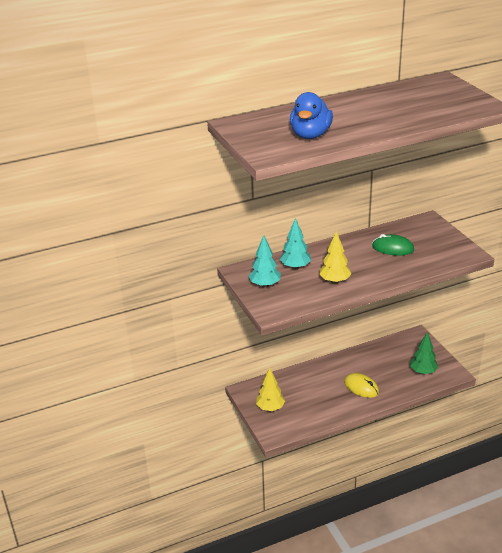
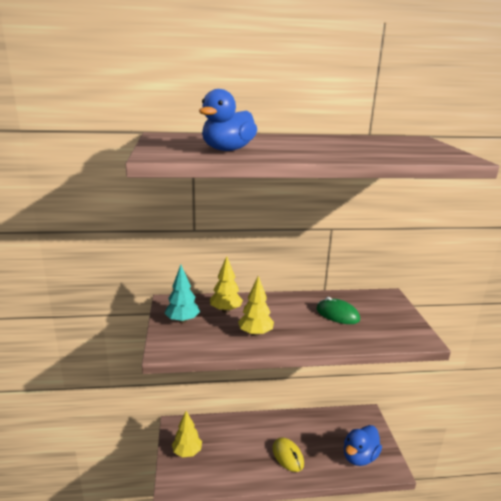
camera: 15 degrees right, 10 degrees down
turquoise tree [280,218,311,270] -> yellow tree [210,256,243,313]
green tree [410,332,438,374] -> blue duck [344,425,382,466]

